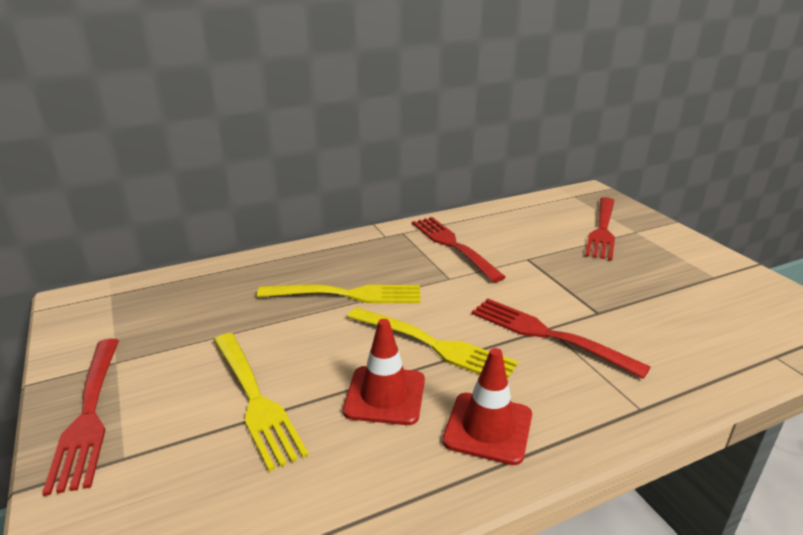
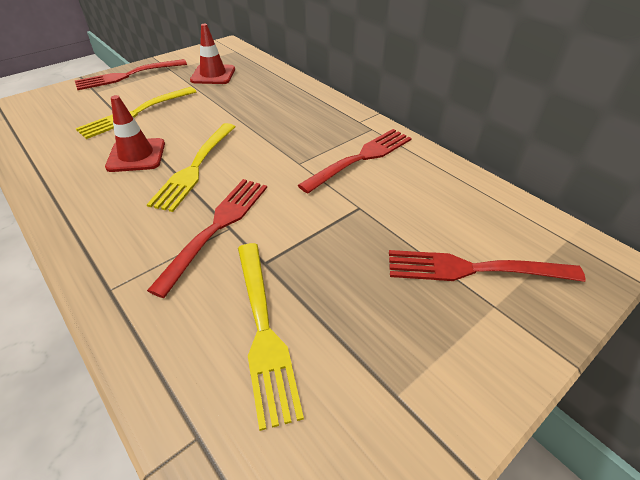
camera: 75 degrees right, 15 degrees up
yellow fork [257,285,420,303] -> yellow fork moved to [238,243,304,431]
red traffic cone [443,348,532,465] -> red traffic cone moved to [190,24,235,84]

